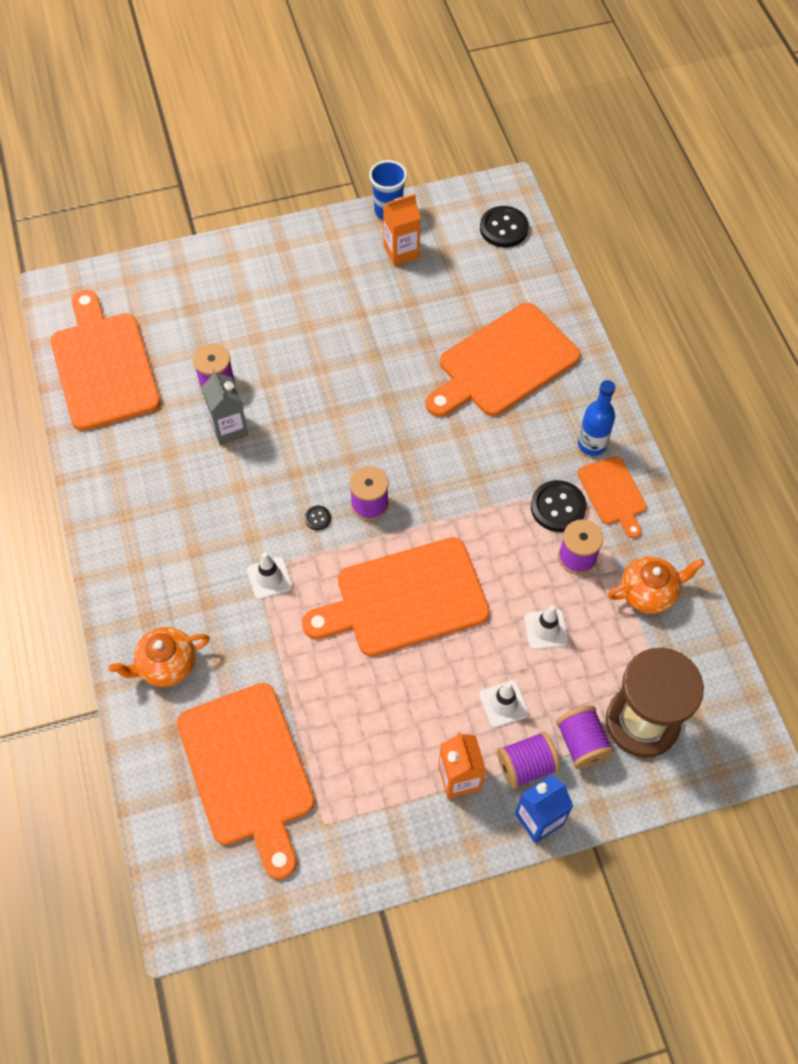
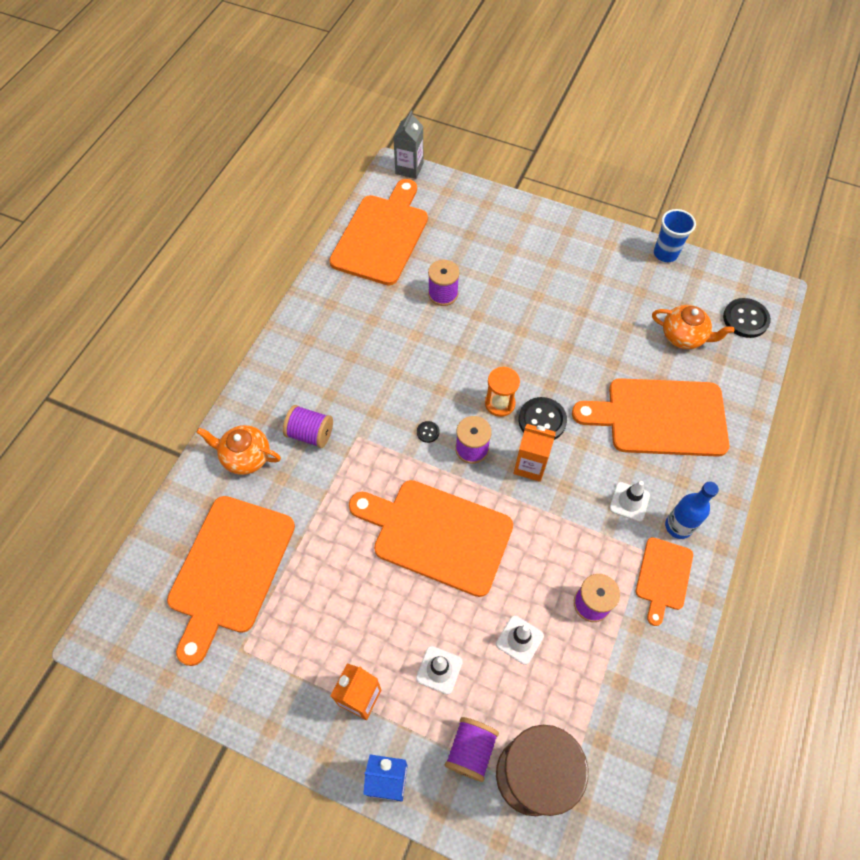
camera: 40 degrees right, 0 degrees up
grey carton [202,369,248,445] -> grey carton moved to [393,110,424,179]
white traffic cone [247,552,293,600] -> white traffic cone moved to [609,481,650,522]
orange carton [383,194,421,266] -> orange carton moved to [514,424,556,482]
purple spool [497,731,560,789] -> purple spool moved to [283,405,333,448]
black button [531,480,587,532] -> black button moved to [519,397,567,440]
orange teapot [608,556,705,614] -> orange teapot moved to [652,305,734,349]
none -> orange hourglass [485,367,520,417]

